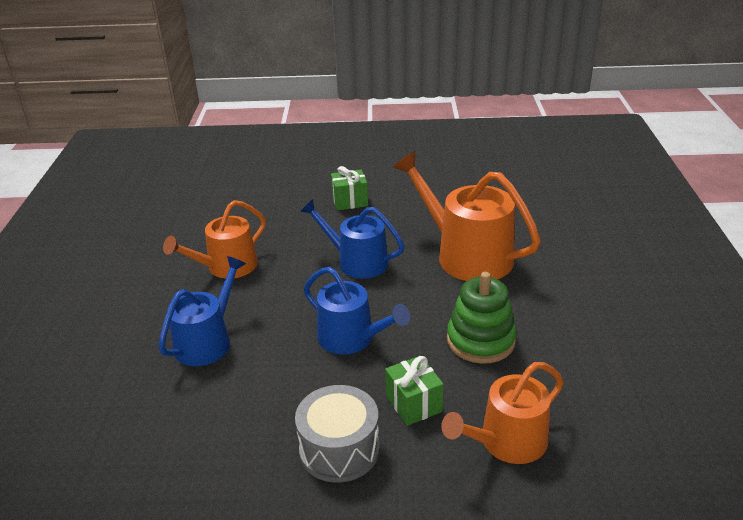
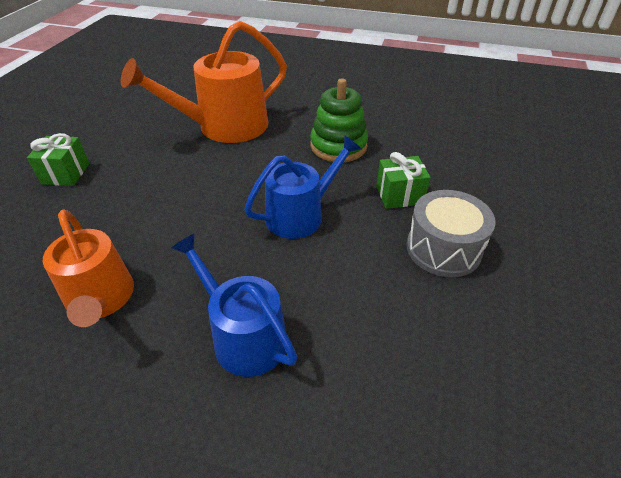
camera: 75 degrees left, 10 degrees up
blue watering can [300,199,405,279] -> none
orange watering can [441,362,564,464] -> none

